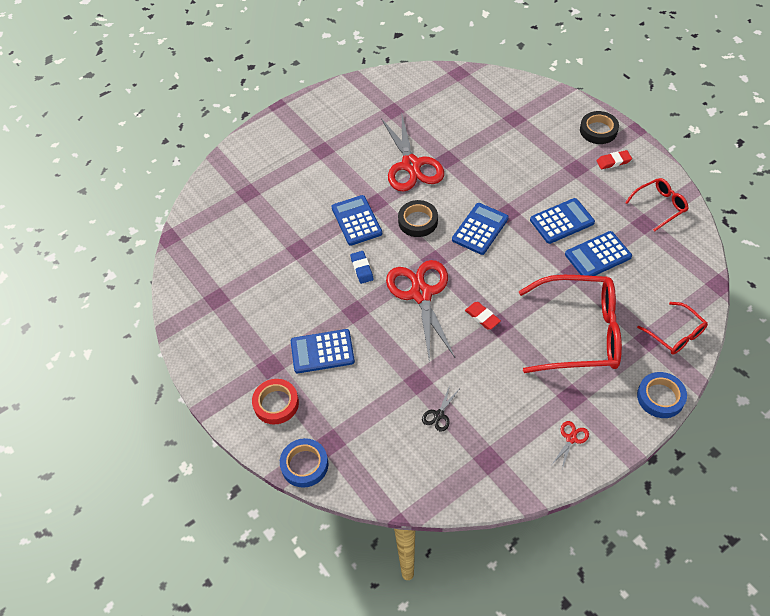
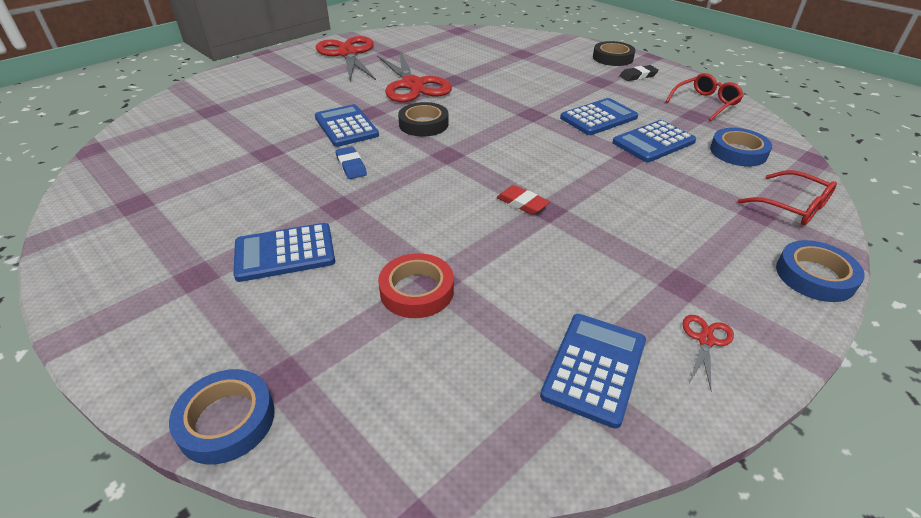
camera: 10 degrees left, 15 degrees down
red tape [252,379,299,424] -> red tape moved to [378,253,454,318]
red scissors [386,260,455,362] -> red scissors moved to [316,36,376,81]
black scissors [422,385,459,432] -> none
blue calculator [452,203,509,255] -> blue calculator moved to [540,314,646,429]
red glasses [519,275,622,373] -> none
red eraser [596,150,632,169] -> black eraser [620,65,659,81]
none -> blue tape [710,128,772,167]

